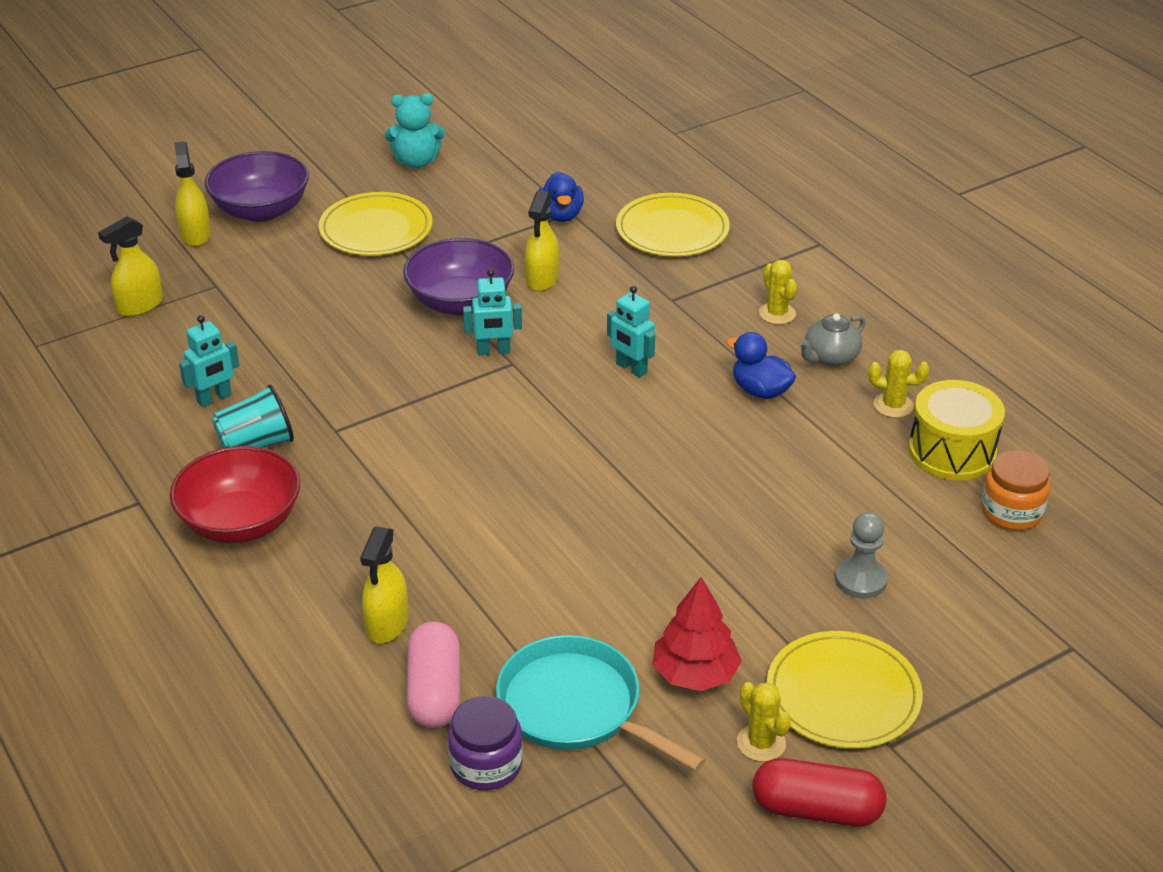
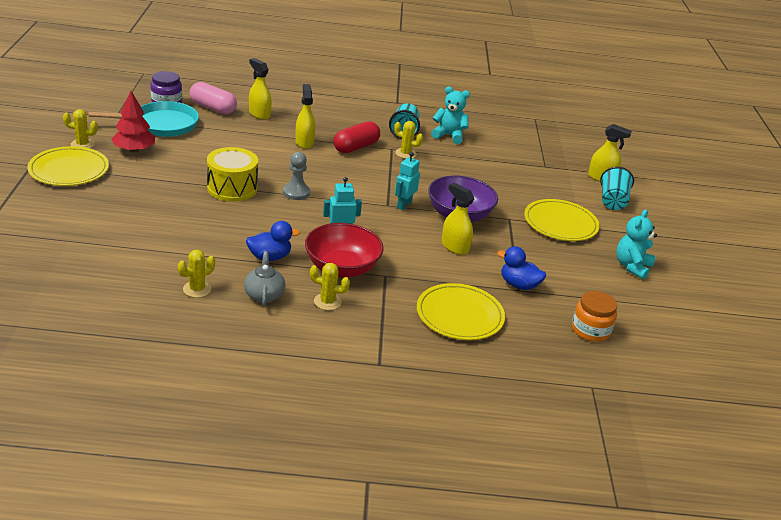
camera: 120 degrees right, 5 degrees down
yellow spray bottle [98,216,163,317] -> yellow spray bottle moved to [295,84,315,149]
red bowl [170,446,300,544] -> red bowl moved to [305,223,384,278]
turquoise robot [179,315,240,407] -> turquoise teddy bear [431,87,470,144]
purple bowl [205,151,309,222] -> turquoise cup [600,167,634,210]
red capsule [753,758,887,826] -> red capsule moved to [333,121,380,153]
grey pawn [835,512,888,599] -> grey pawn moved to [283,152,310,200]
yellow drum [909,380,1005,480] -> yellow drum moved to [207,147,258,202]
orange jar [981,450,1051,530] -> orange jar moved to [572,291,617,342]
none -> yellow cactus [394,121,423,159]

